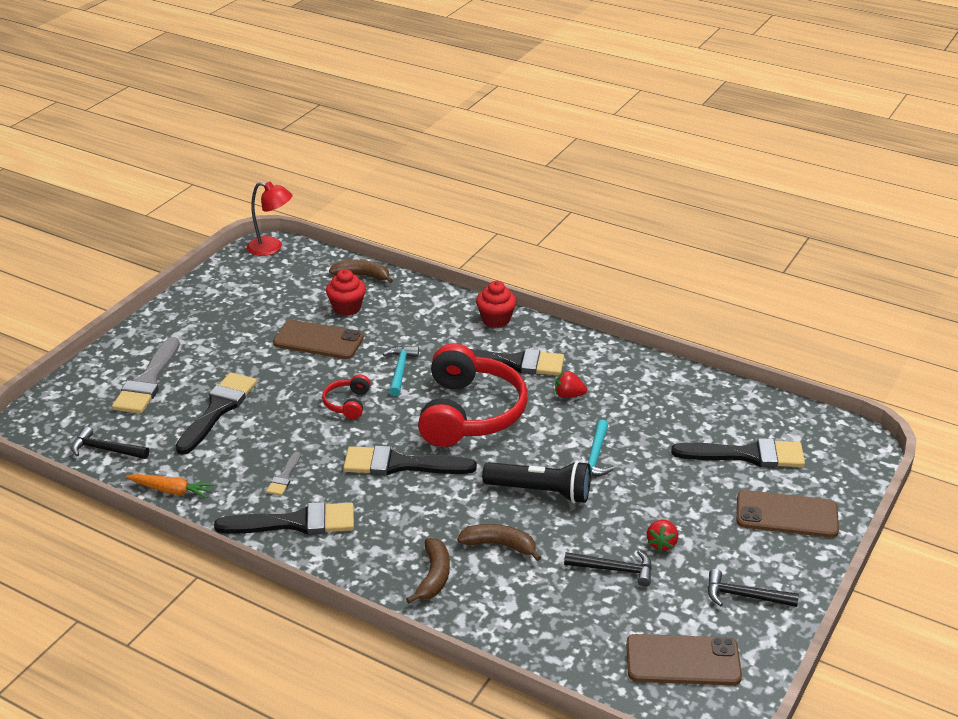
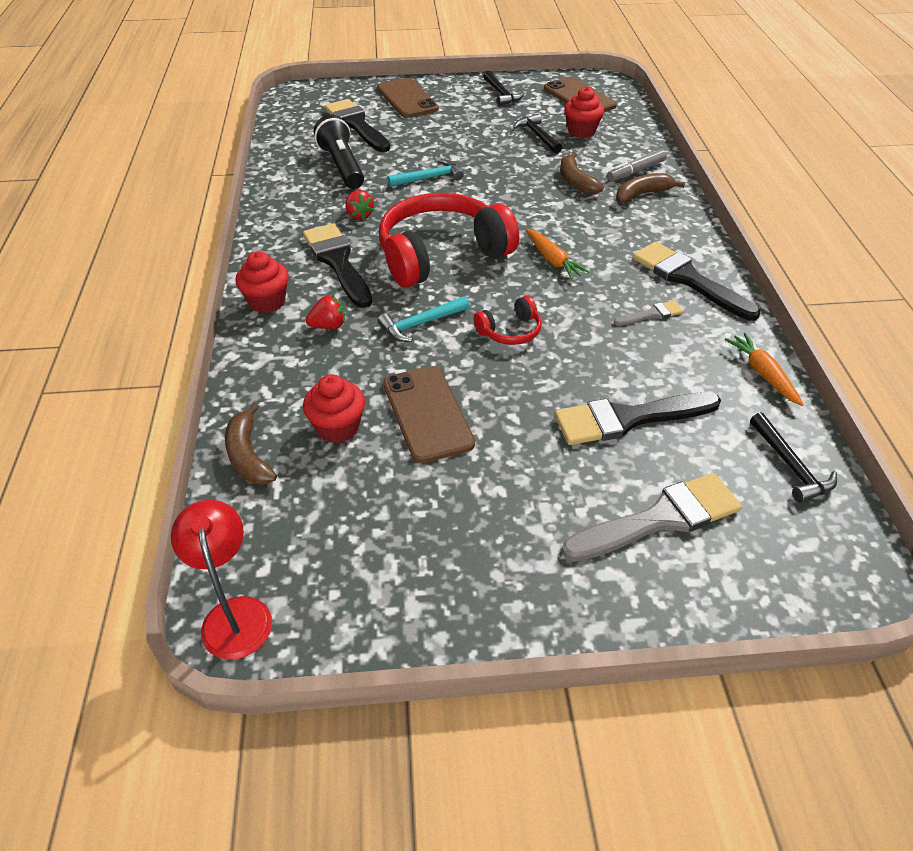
camera: 125 degrees left, 10 degrees up
black brush [343,446,477,476] -> orange carrot [526,229,590,279]
black flashlight [482,461,591,503] -> black flashlight moved to [314,115,364,189]
red strawberry [647,520,678,552] -> red strawberry moved to [305,295,345,329]
none -> red cupcake [564,87,604,138]
none -> grey marker [607,149,667,182]

